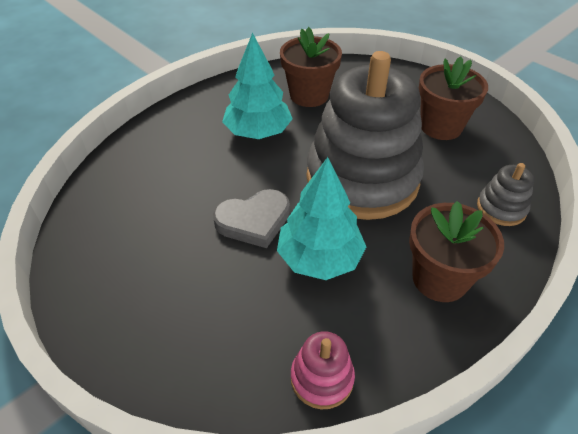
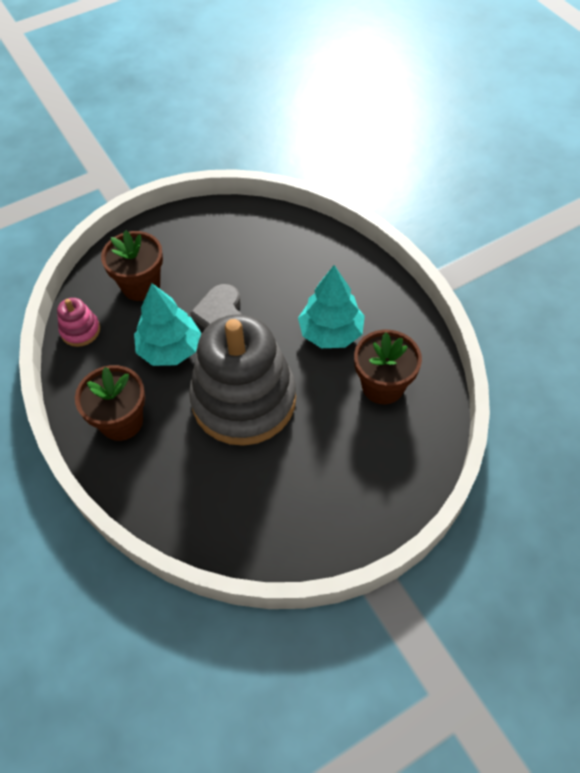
camera: 105 degrees right, 10 degrees up
brown flower pot [419,56,488,140] -> brown flower pot moved to [101,230,163,301]
grey stacking toy [477,163,534,226] -> none

